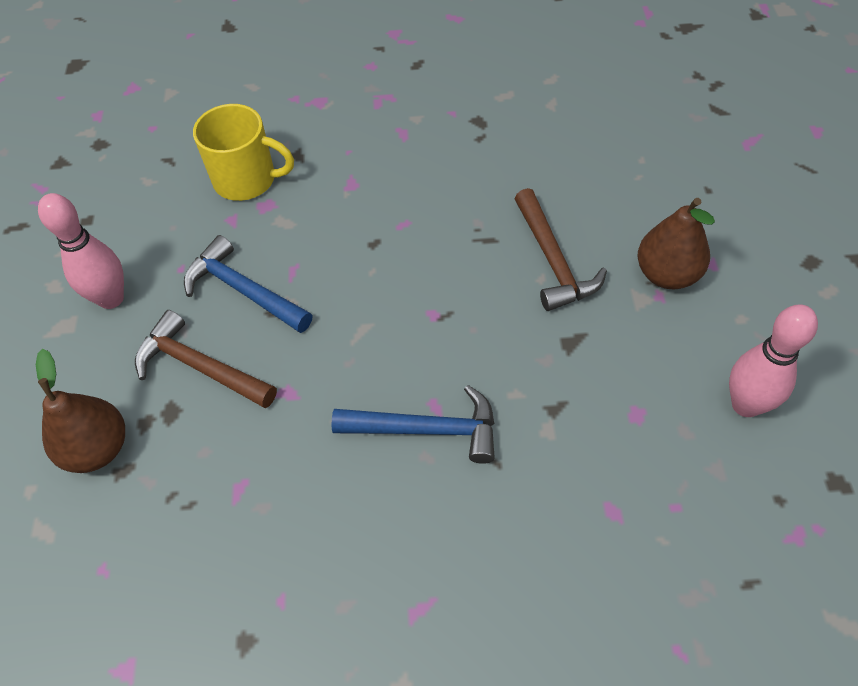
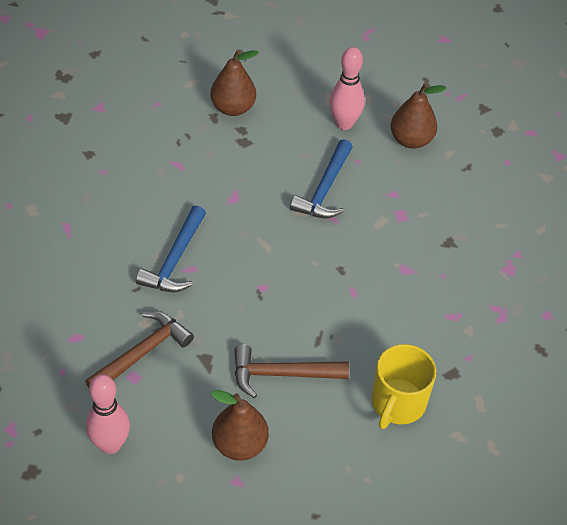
camera: 100 degrees right, 5 degrees down
brown hammer [135,310,277,408] -> brown hammer moved to [85,311,194,388]
blue hammer [184,235,312,333] -> blue hammer turned 150 degrees clockwise [290,139,353,218]
yellow mug [193,104,294,201] -> yellow mug moved to [372,344,436,429]
none -> brown pear [390,83,447,149]

